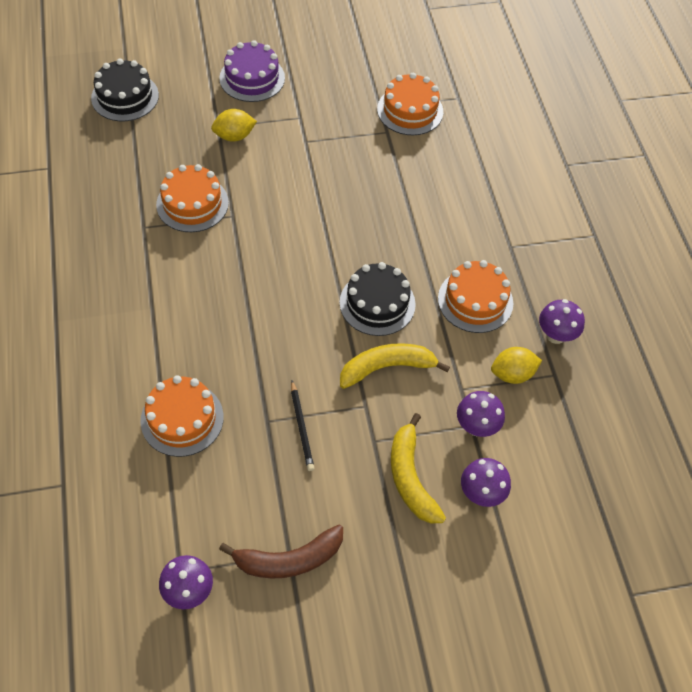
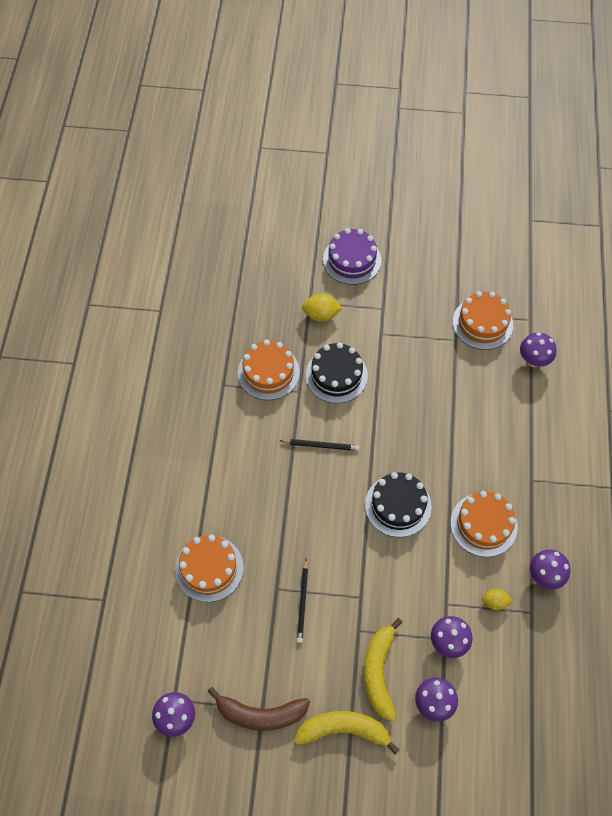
camera: 20 degrees right, 5 degrees up
black cake [91,58,159,121] -> black cake moved to [306,342,368,403]
yellow banana [340,343,450,389] -> yellow banana moved to [294,711,399,755]
yellow lemon [491,347,542,384] -> yellow lemon [482,589,513,610], size x0.66
none -> black pencil [280,439,359,451]
none -> purple mushroom [520,332,556,367]

